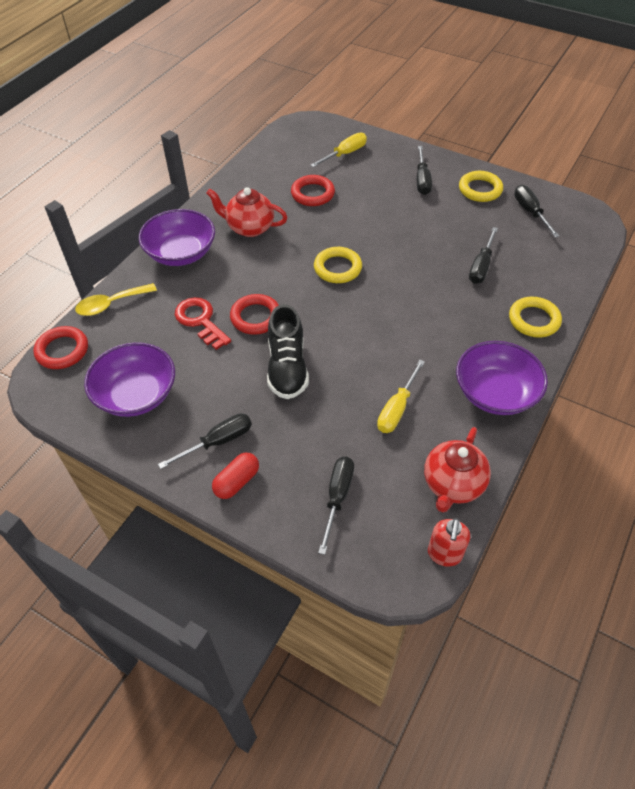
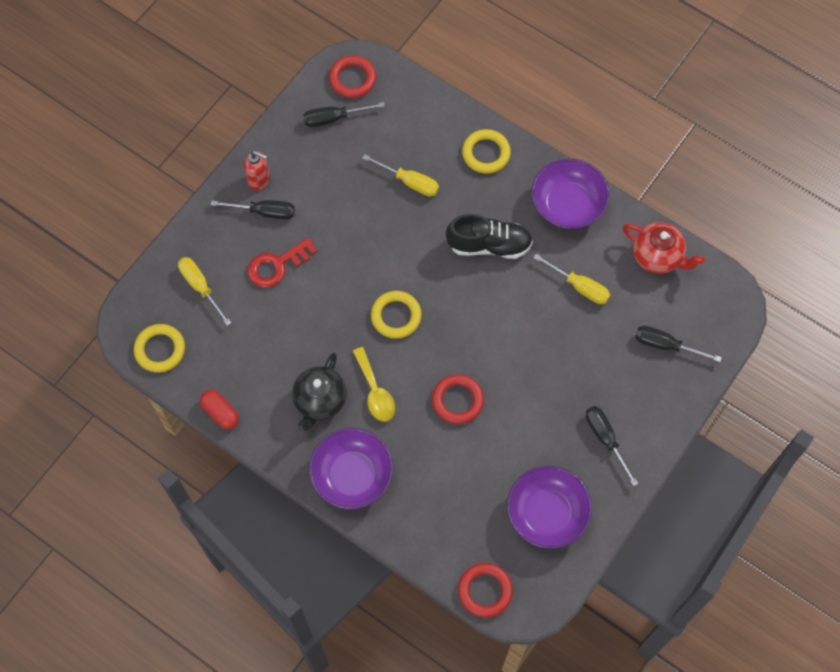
camera: 85 degrees left, 15 degrees up
yellow spoon [75,283,157,316] -> yellow spoon moved to [353,347,395,421]
red key [175,297,231,350] -> red key moved to [248,237,317,287]
red teapot [206,187,288,237] -> black teapot [292,353,347,431]
red capsule [212,453,259,499] -> red capsule moved to [200,390,239,429]
black shoe [267,304,309,399] -> black shoe moved to [446,214,533,259]
red ring [291,175,335,206] -> red ring moved to [329,55,376,98]
red soap dispenser [428,518,470,567] -> red soap dispenser moved to [244,151,270,190]
yellow ring [459,171,503,202] -> yellow ring moved to [134,324,185,372]
black screwdriver [469,227,498,284] -> yellow screwdriver [362,154,439,197]

